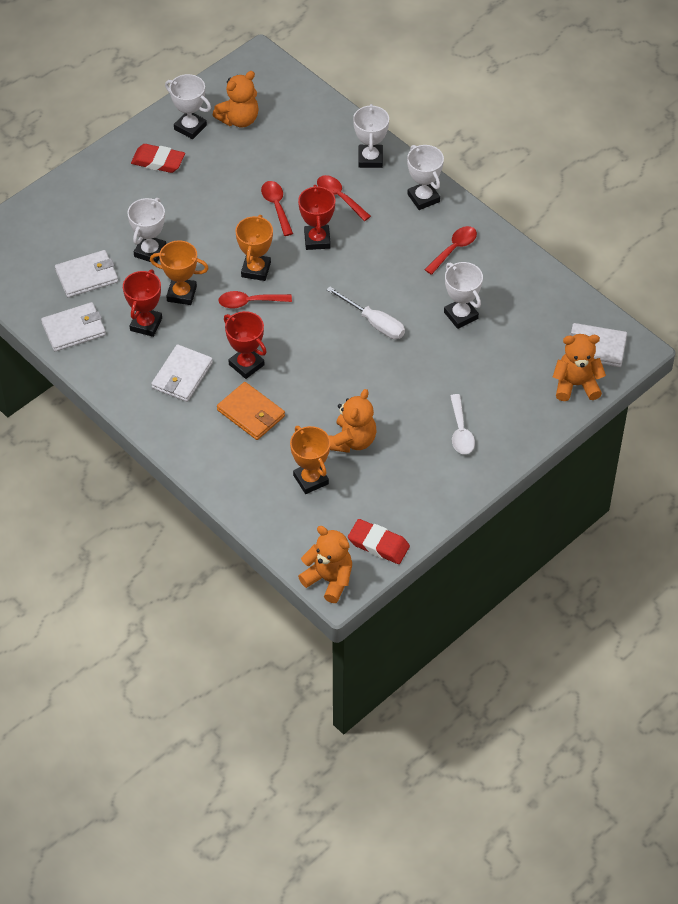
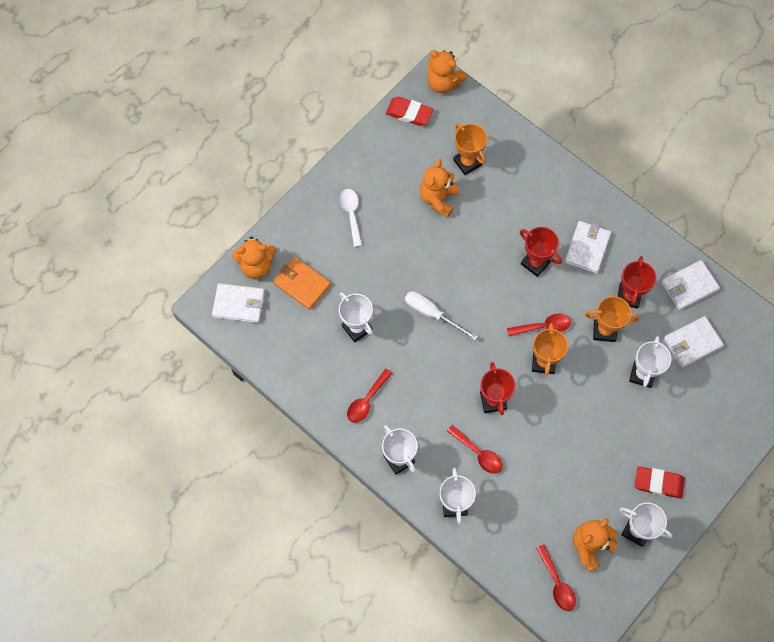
camera: 175 degrees right, 15 degrees up
orange wallet [217,382,285,440] -> orange wallet moved to [273,257,331,310]
red spoon [261,181,293,236] -> red spoon moved to [536,544,576,611]

